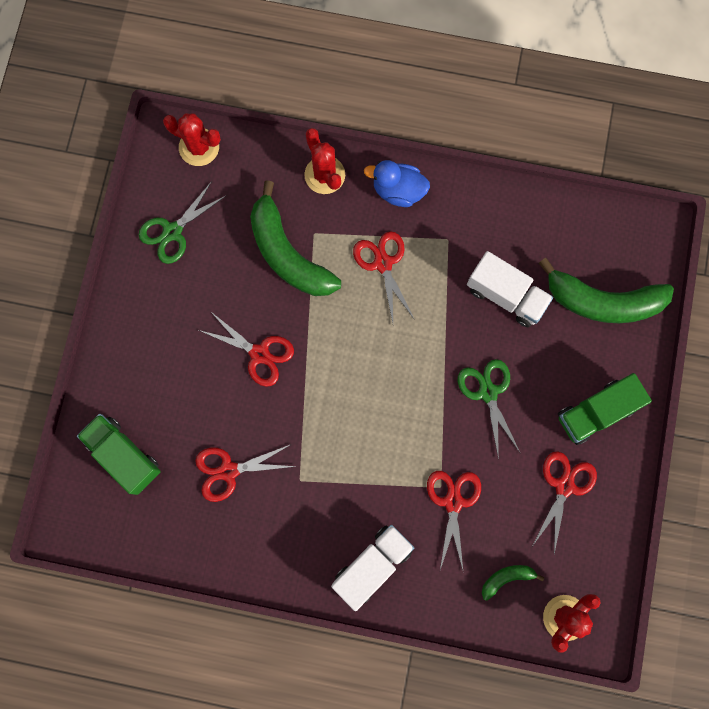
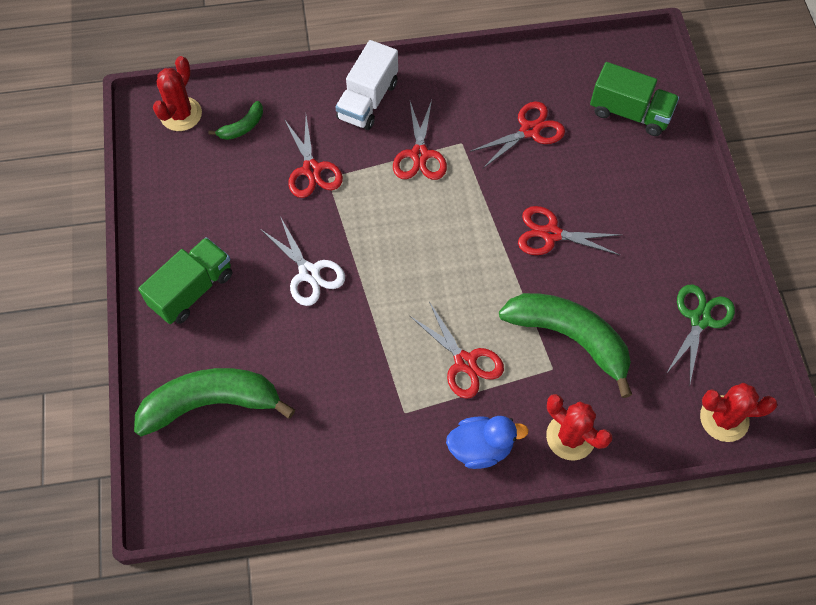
camera: 160 degrees right, 15 degrees down
green scissors [458,359,520,460] -> white scissors [260,218,345,306]
white truck [467,251,553,327] -> none
red scissors [533,451,597,554] -> red scissors moved to [393,100,447,180]

